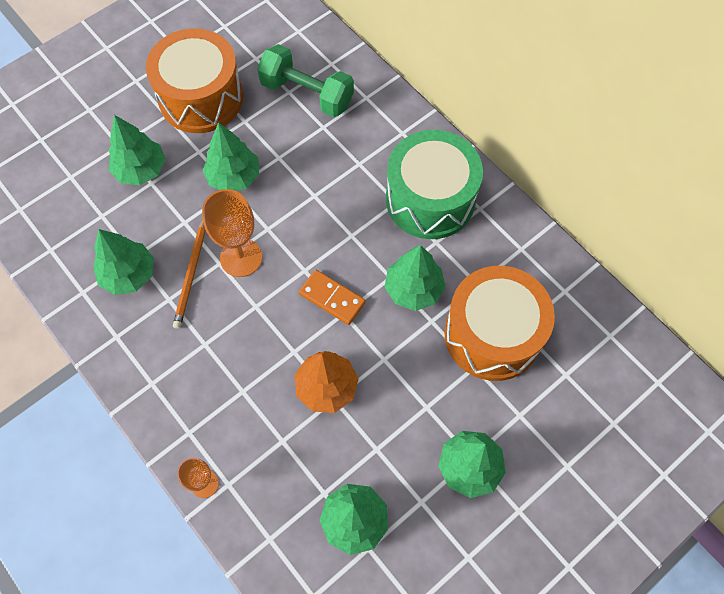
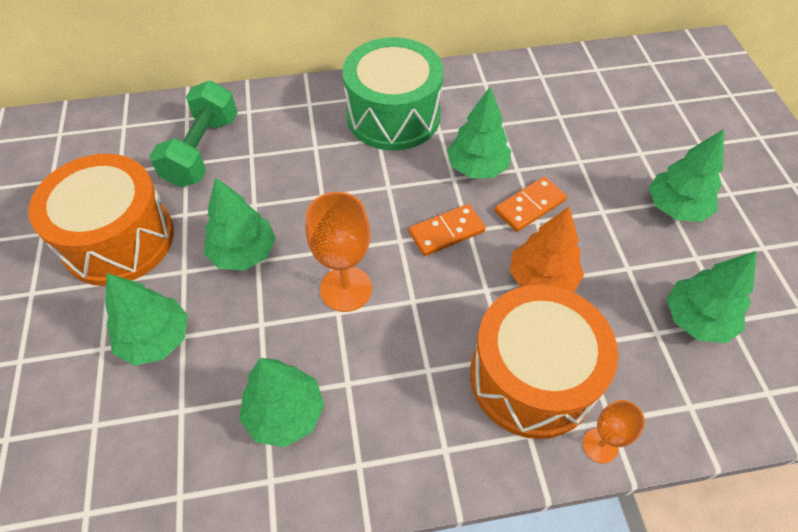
camera: 60 degrees left, 10 degrees down
orange pencil [173,220,206,329] -> none
green dumbbell [257,44,354,117] -> green dumbbell turned 45 degrees counterclockwise [149,81,238,187]
orange drum [444,266,555,381] -> orange drum moved to [470,285,618,439]
none -> orange domino [495,176,567,232]

